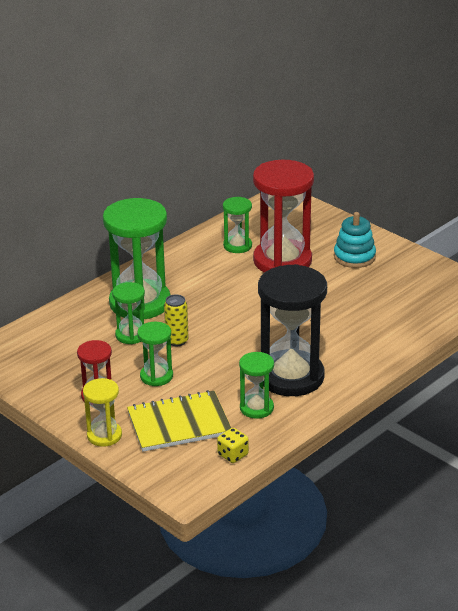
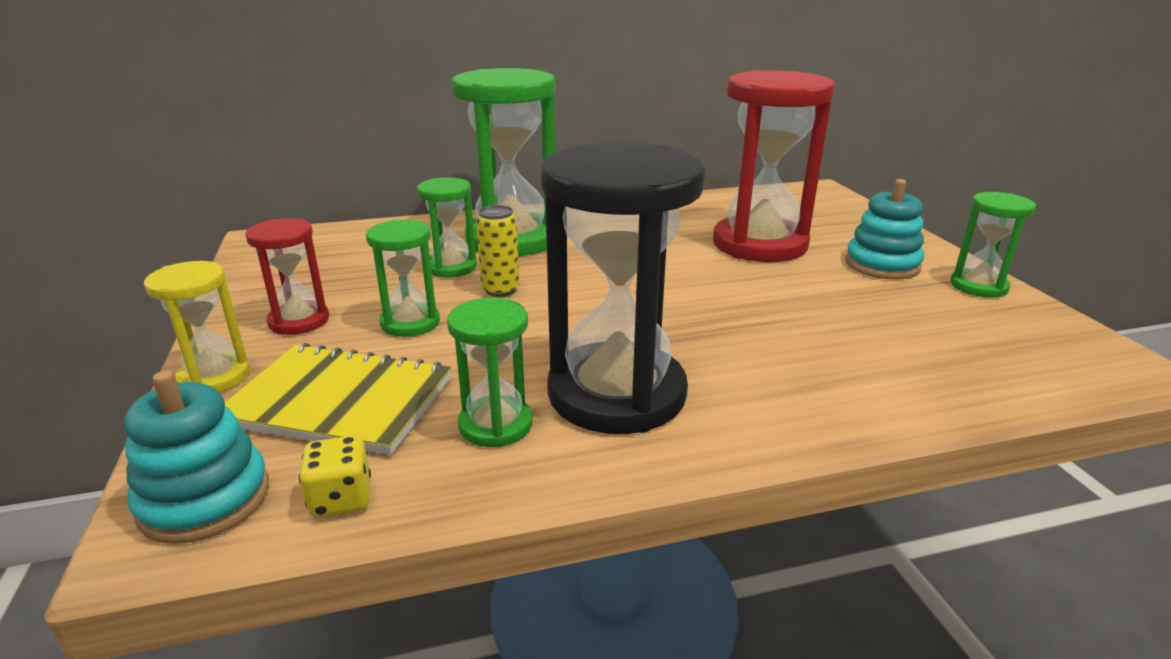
camera: 30 degrees right, 5 degrees down
green hourglass [223,197,252,253] -> green hourglass moved to [950,192,1036,298]
none -> turquoise stacking toy [124,371,269,544]

